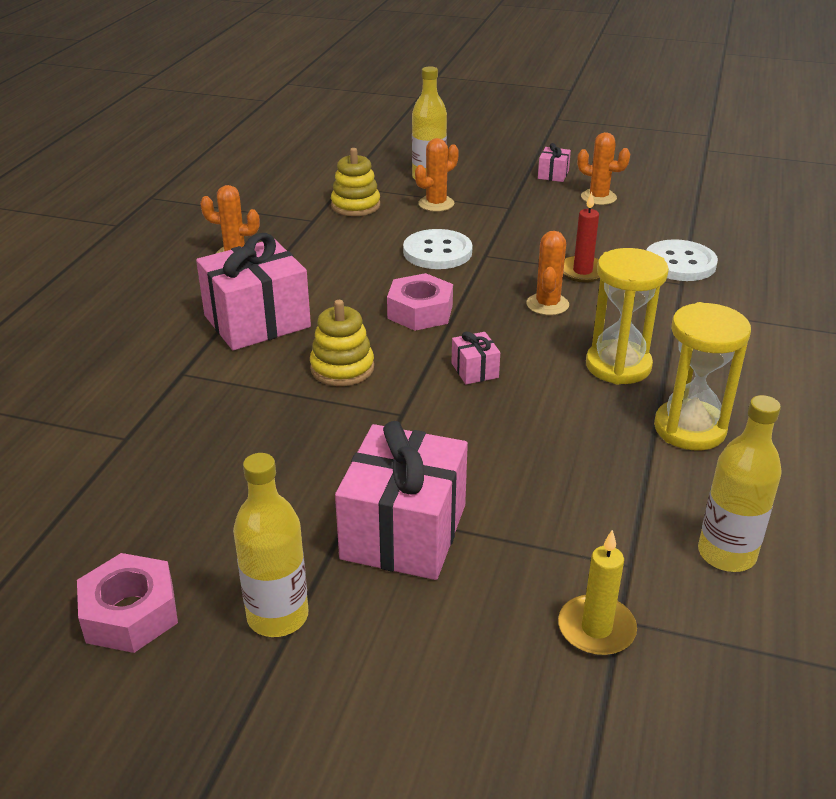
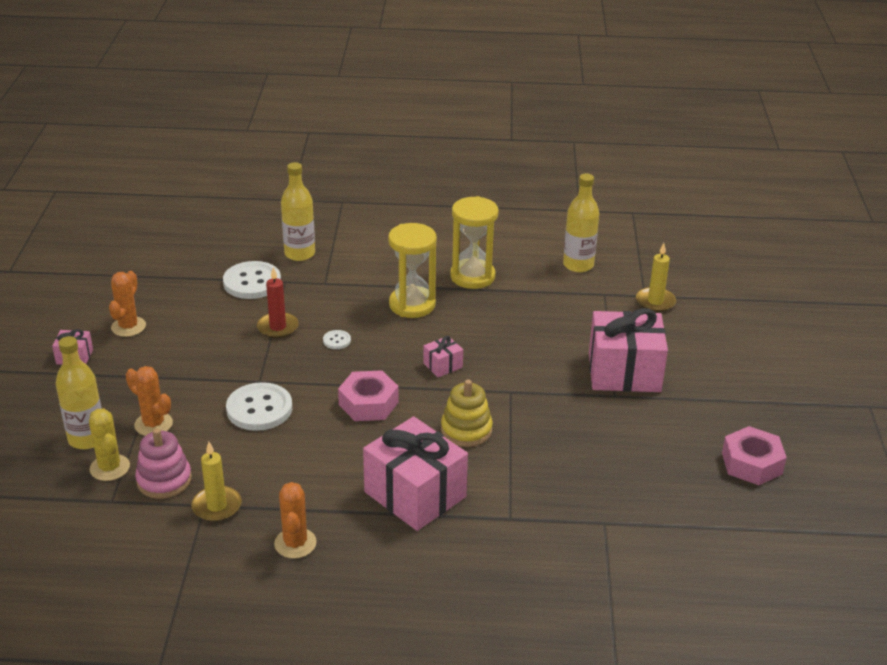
camera: 105 degrees left, 0 degrees up
yellow bottle [233,453,308,637] -> yellow bottle moved to [281,162,315,261]
yellow stacking toy [331,148,380,216] -> pink stacking toy [135,428,192,499]
orange cactus [526,231,569,315] -> white button [323,330,351,349]
none -> yellow cactus [89,408,130,481]
none -> yellow candle [191,442,242,522]

